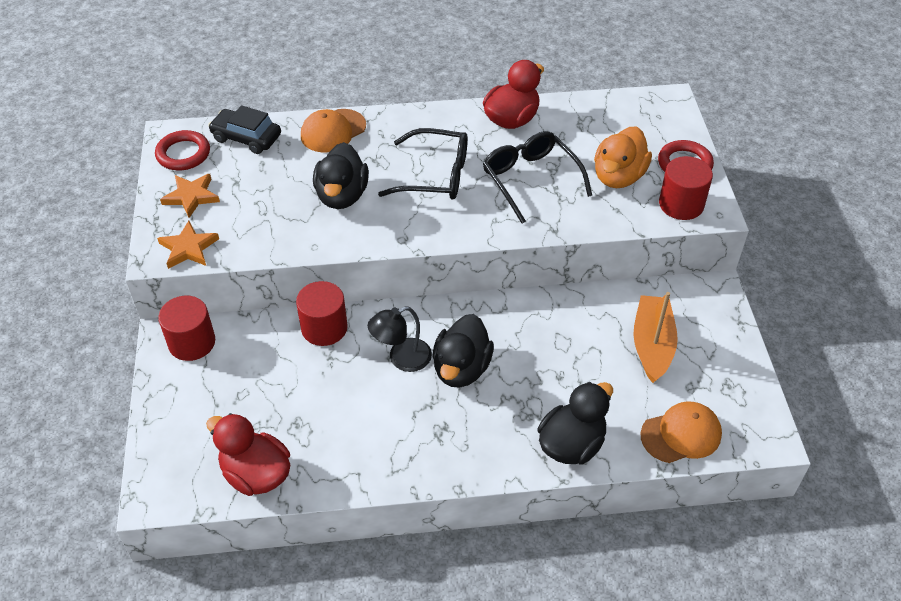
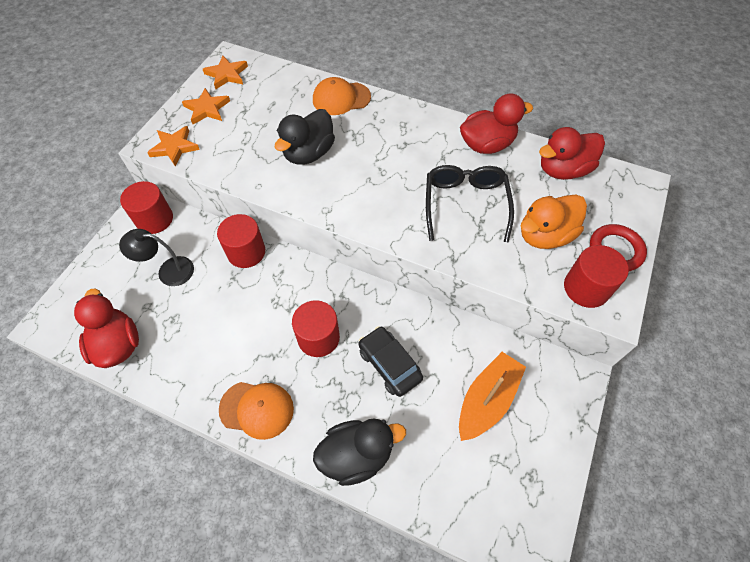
camera: 30 degrees right, 10 degrees up
red ring [155,130,210,170] -> orange star [203,55,248,89]
black car [208,105,281,154] -> black car moved to [358,326,423,397]
black lamp [368,306,432,372] -> black lamp moved to [119,229,194,286]
black glasses [378,128,468,200] -> none
black duck [432,314,494,388] -> red cylinder [292,300,340,357]
orange cap [641,401,722,463] -> orange cap moved to [219,382,294,440]
none -> red duck [539,127,605,180]

